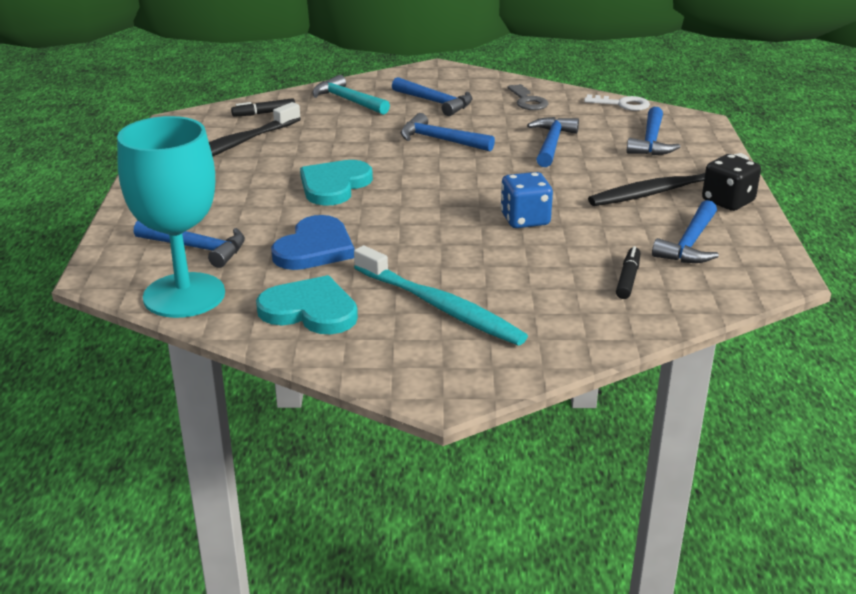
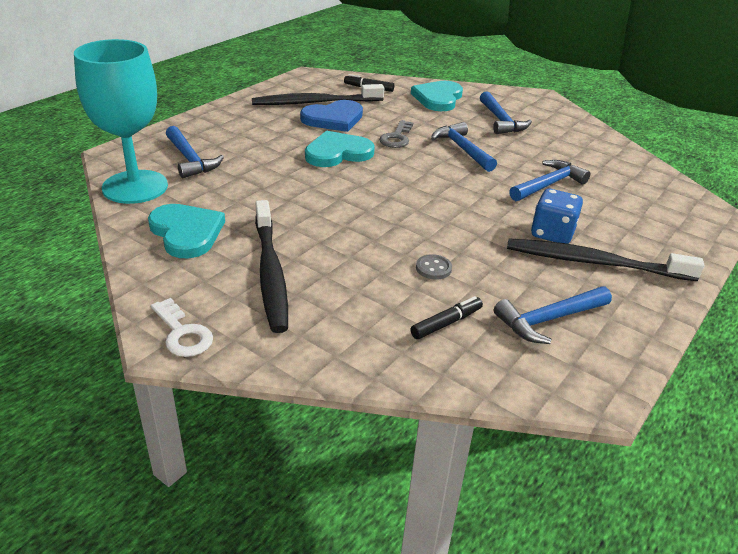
camera: 35 degrees right, 5 degrees up
blue heart [271,215,355,270] -> blue heart moved to [300,100,363,132]
turquoise hammer [313,75,390,115] -> turquoise heart [411,81,463,111]
turquoise toothbrush [354,245,528,345] -> black toothbrush [255,200,288,333]
blue dice [500,172,553,228] -> blue dice moved to [531,189,583,244]
grey key [507,84,549,110] -> grey key moved to [379,120,413,148]
white key [584,94,650,111] -> white key moved to [151,298,213,357]
blue hammer [626,107,681,155] -> none
black dice [702,154,761,211] -> none
none -> grey button [416,254,452,280]

